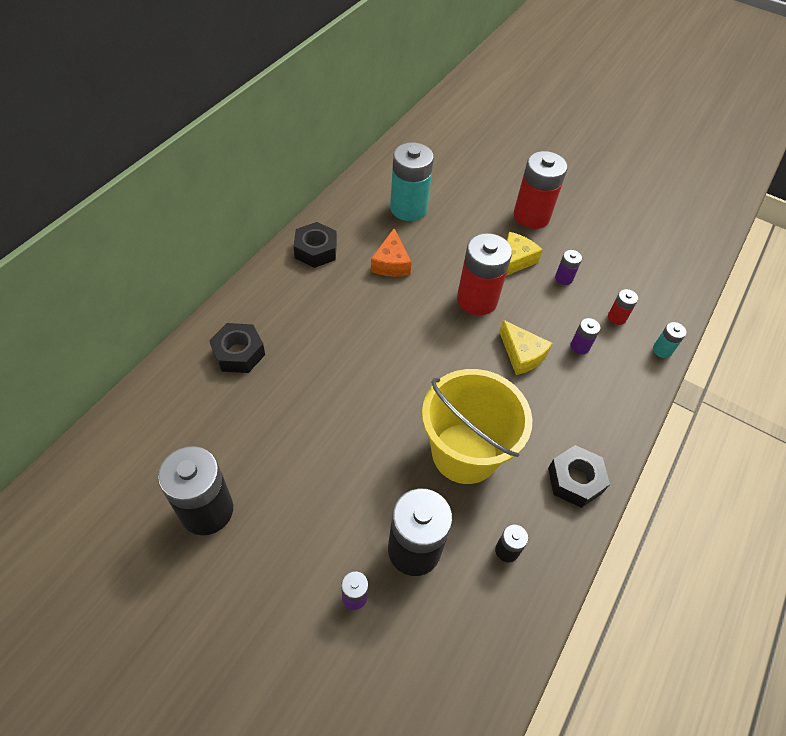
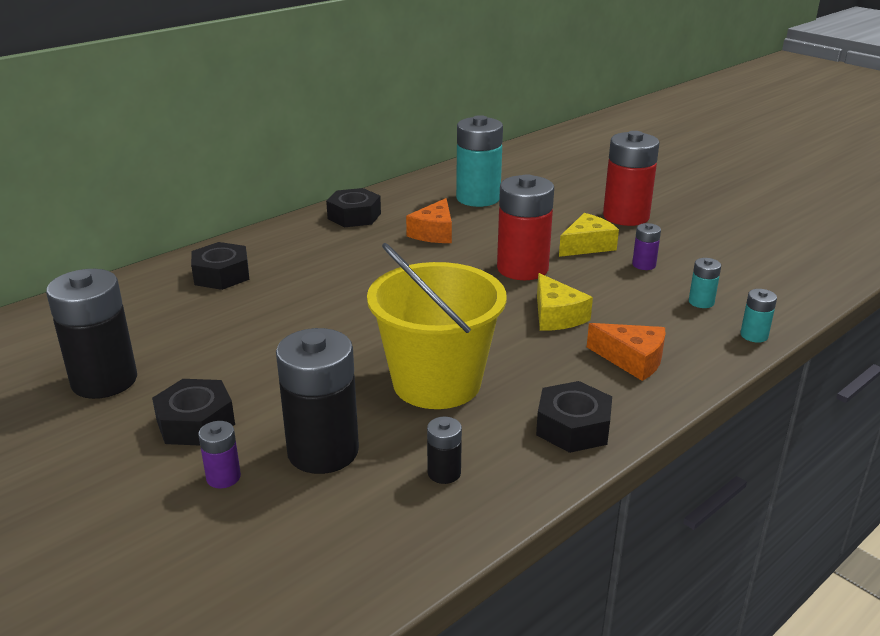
camera: 20 degrees right, 25 degrees down
purple battery [571,318,601,354] -> none
red battery [608,289,638,325] -> turquoise battery [689,258,721,308]
none -> black nut [152,379,235,446]
none -> orange cheese [587,323,665,381]

